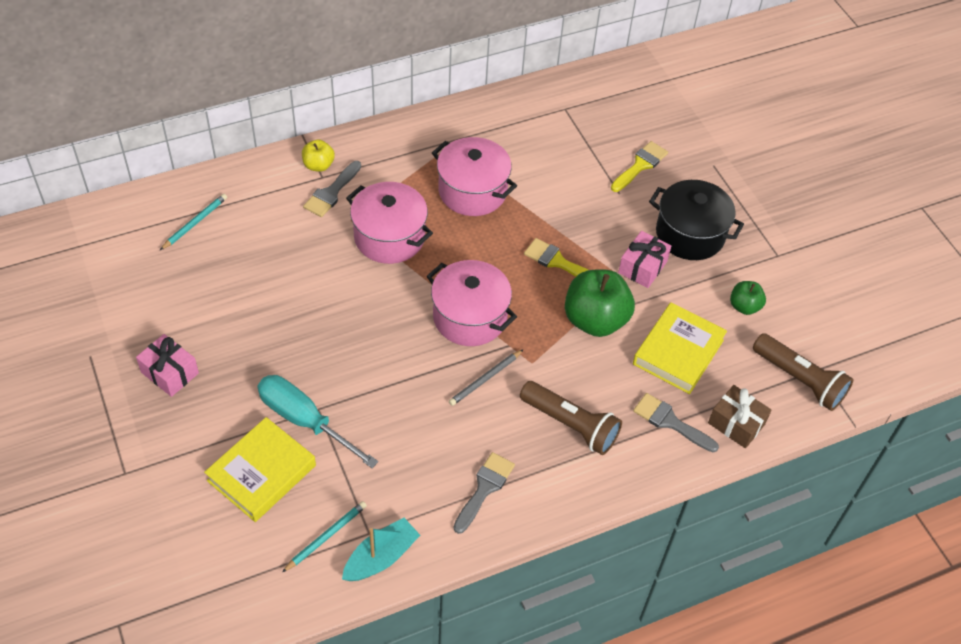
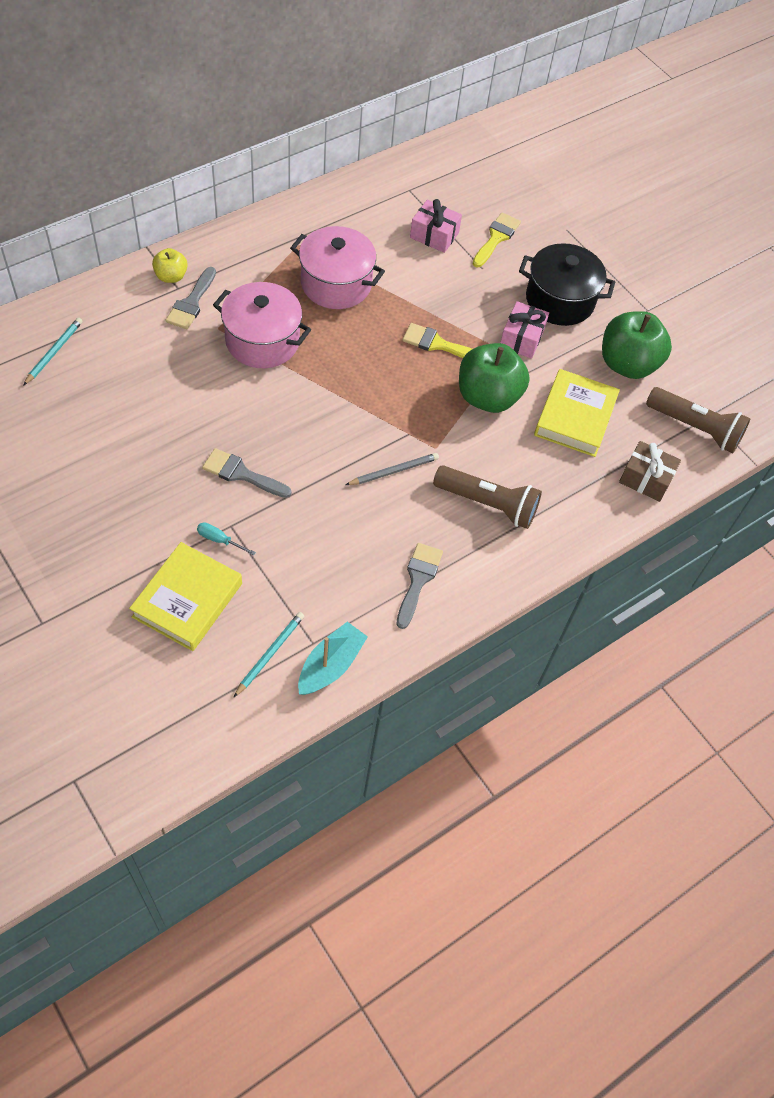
camera: 15 degrees left, 5 degrees up
pink gift [136,334,199,397] -> pink gift moved to [410,199,462,253]
turquoise screwdriver [257,375,378,468] -> turquoise screwdriver [197,522,256,556], size x0.42
pink pot [426,260,517,346] -> none
grey pencil [449,349,524,406] -> grey pencil turned 150 degrees counterclockwise [345,453,439,485]
grey brush [633,393,719,452] -> grey brush moved to [202,448,292,498]
green apple [730,281,766,315] -> green apple [602,311,672,379], size x1.94

